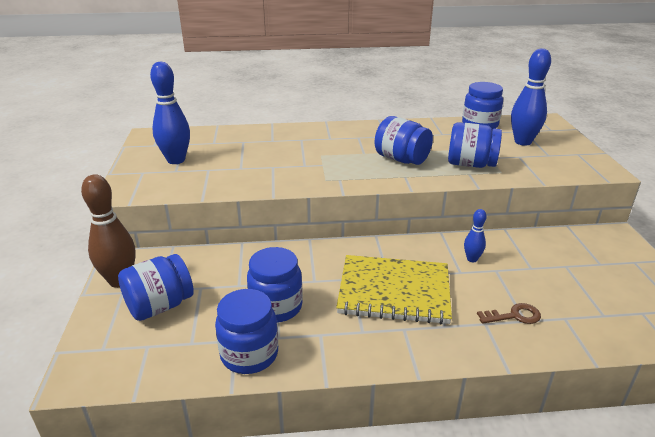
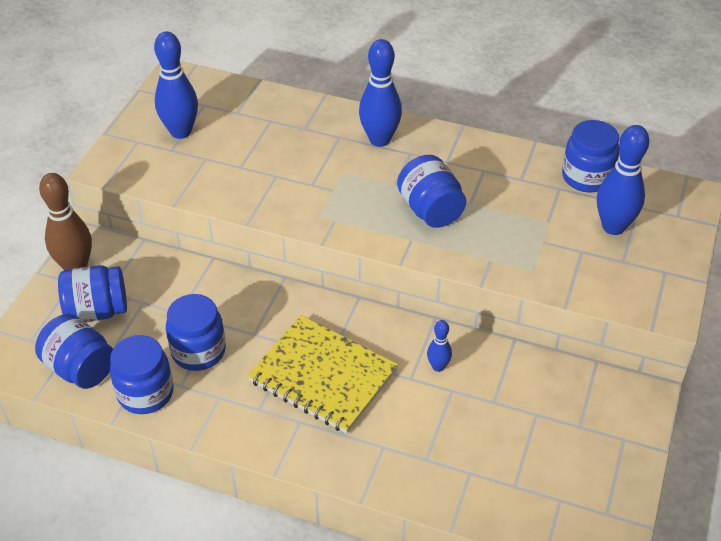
camera: 25 degrees right, 15 degrees up
blue jar [448,122,502,168] -> blue jar moved to [35,314,113,389]
brown key [477,303,541,324] -> none
none -> blue bowling pin [359,39,402,147]

